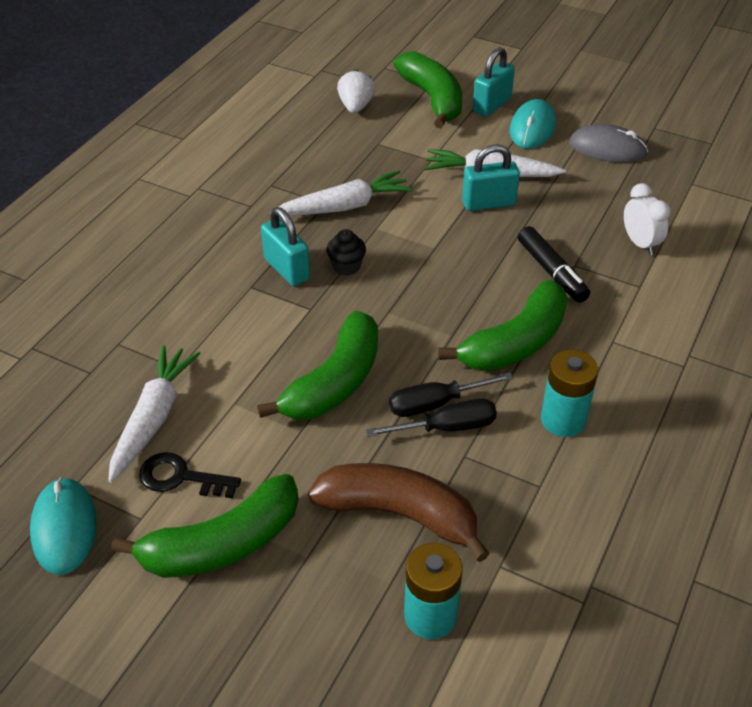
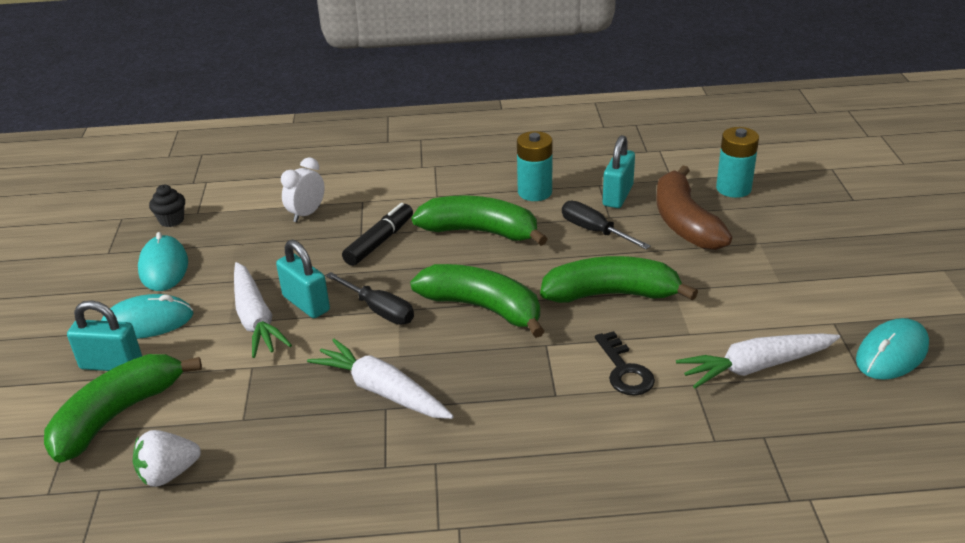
camera: 120 degrees left, 10 degrees down
green banana [111,474,298,578] -> green banana moved to [410,264,545,338]
black key [139,452,241,499] -> black key moved to [595,331,655,396]
turquoise padlock [261,207,310,286] -> turquoise padlock moved to [603,135,635,208]
black cupcake [326,229,366,276] -> black cupcake moved to [149,185,185,227]
black screwdriver [389,372,513,417] -> black screwdriver moved to [326,272,414,325]
grey mouse [569,124,648,163] -> turquoise mouse [138,232,188,291]

